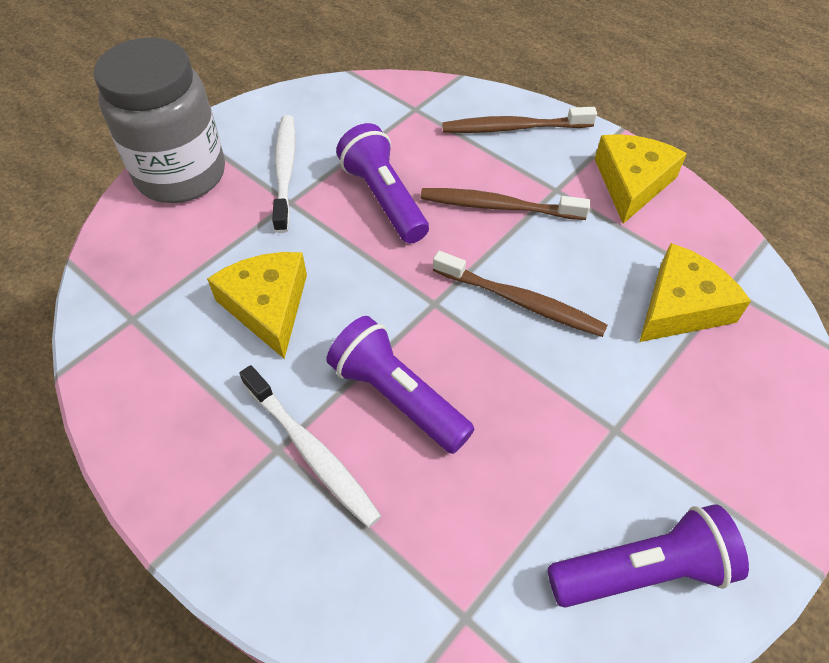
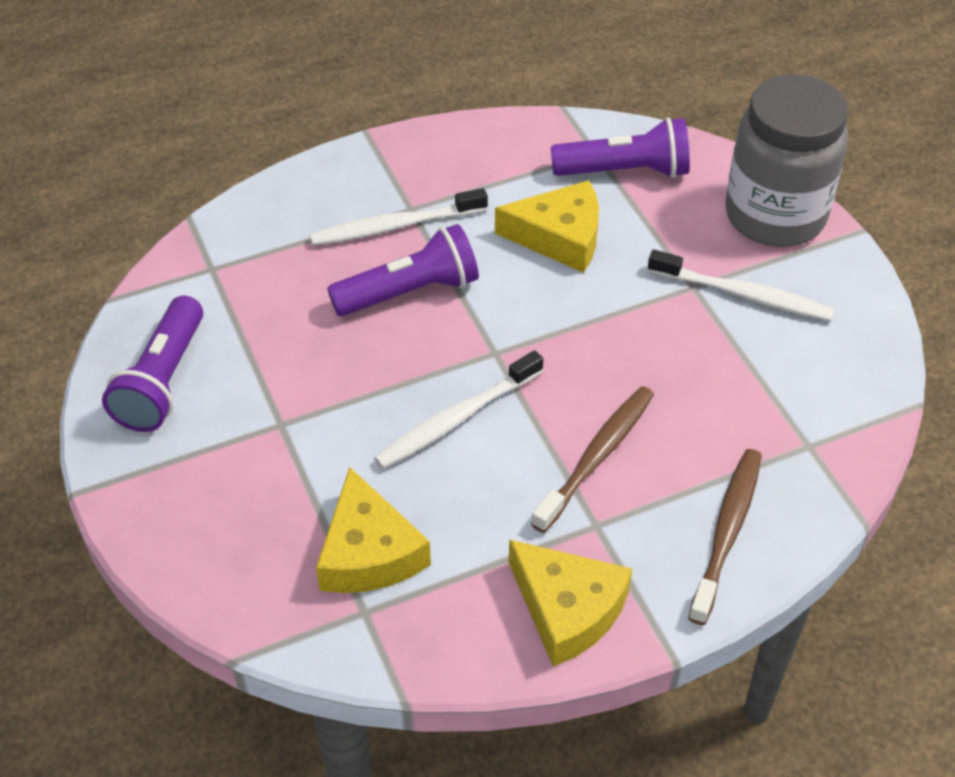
camera: 115 degrees right, 5 degrees down
purple flashlight [336,123,429,243] -> purple flashlight moved to [551,117,690,178]
brown toothbrush [433,251,608,337] -> white toothbrush [374,350,543,469]

